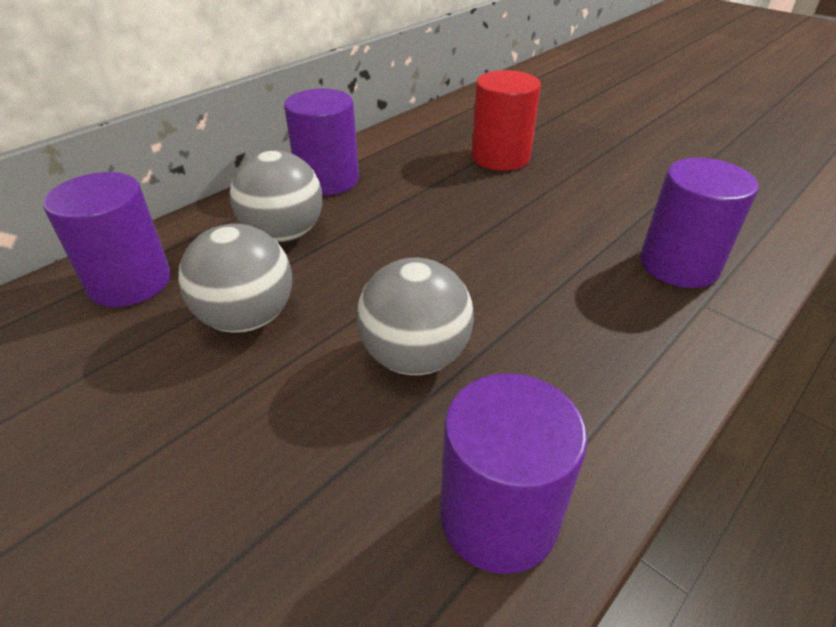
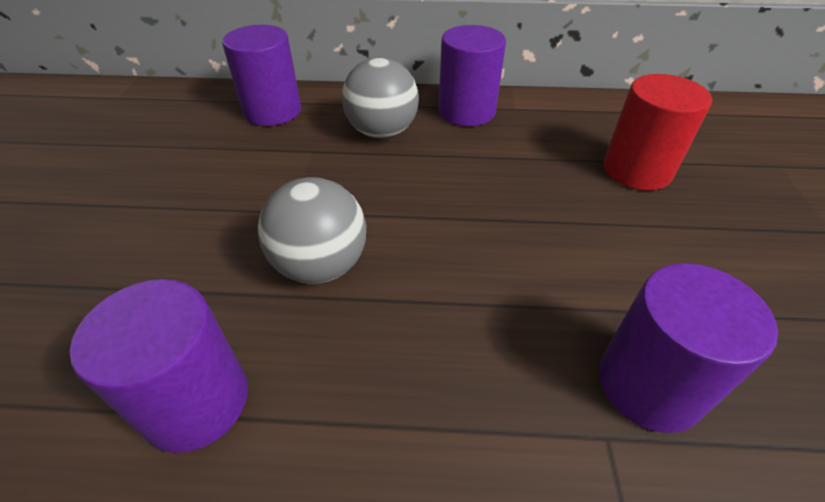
camera: 50 degrees right, 5 degrees up
grey ball [178,224,292,333] -> none

